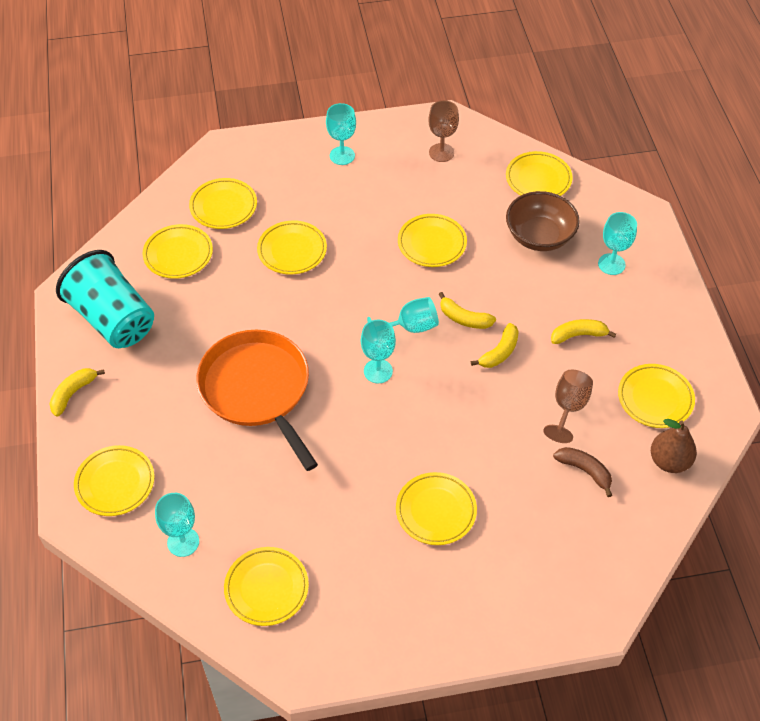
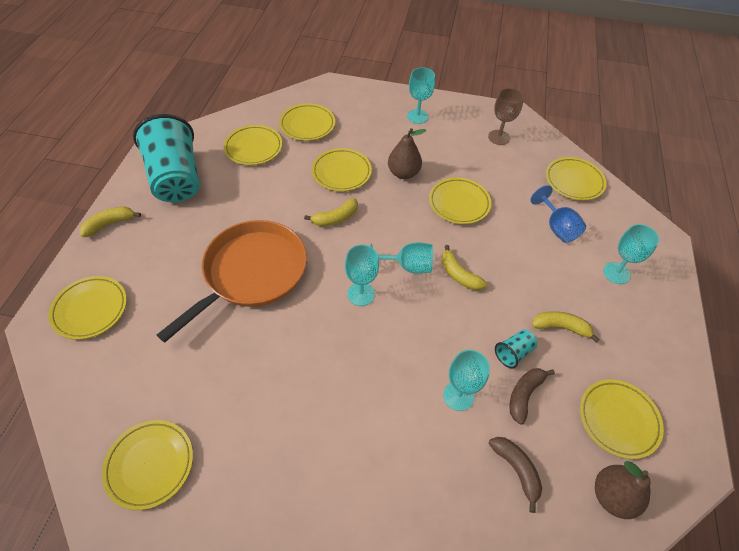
camera: 20 degrees right, 0 degrees up
turquoise goblet [155,493,199,557] -> turquoise goblet moved to [443,350,490,411]
orange pan [196,330,318,471] -> orange pan turned 45 degrees clockwise [157,220,307,343]
yellow plate [396,472,477,545] -> none
yellow banana [471,323,519,368] -> yellow banana moved to [304,198,358,226]
brown bowl [506,191,580,251] -> blue goblet [530,185,586,243]
brown goblet [543,370,593,443] -> brown banana [509,368,555,424]
none -> brown pear [388,128,426,179]
none -> turquoise cup [495,330,537,368]

